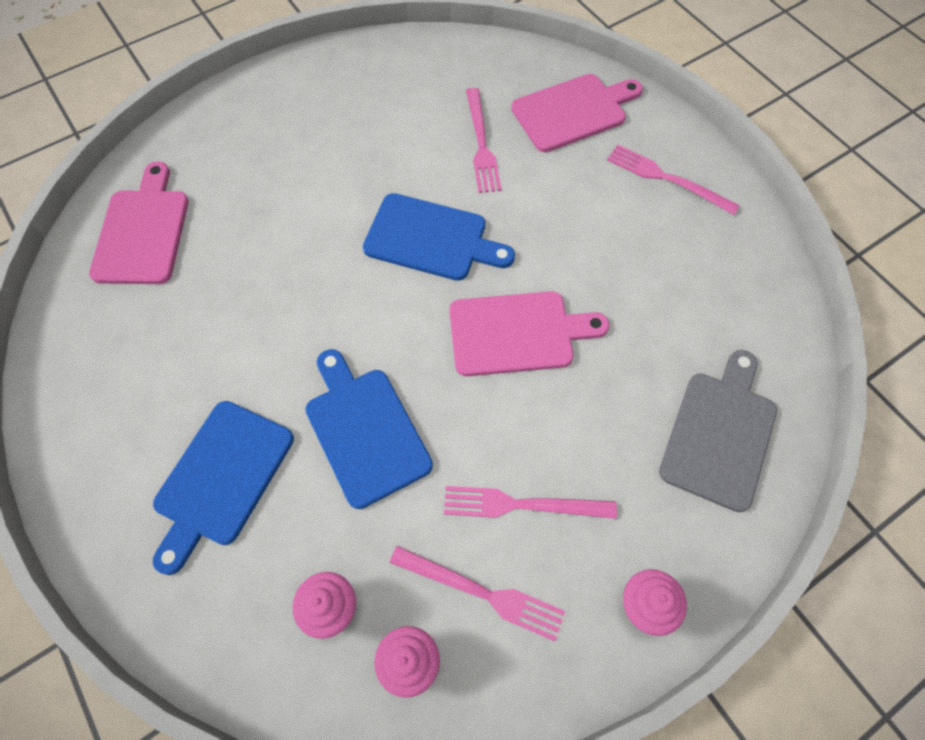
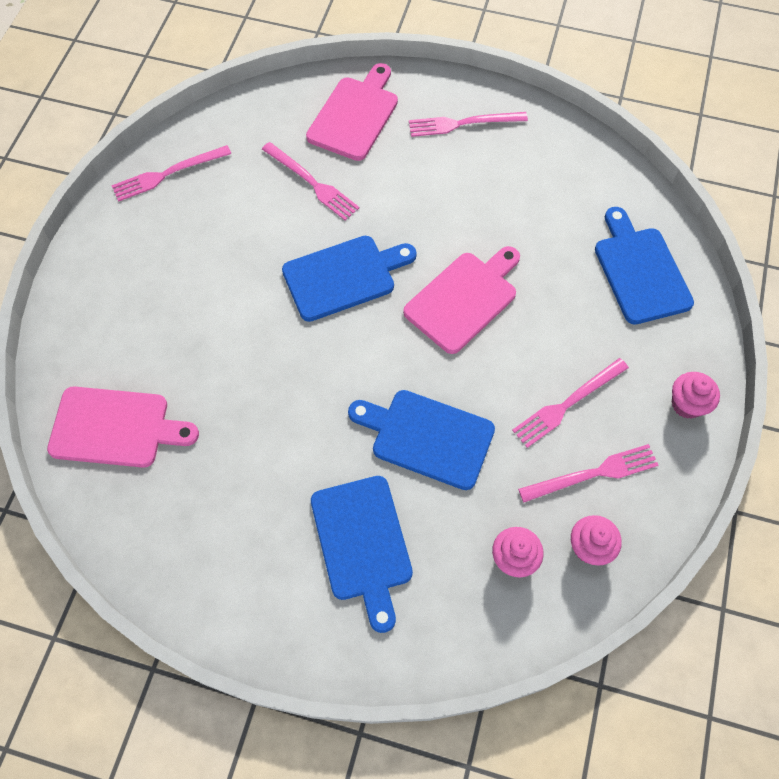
camera: 40 degrees left, 0 degrees up
pink cutting board [89,162,189,284] -> pink cutting board turned 135 degrees clockwise [47,386,199,468]
grey cutting board [659,350,777,512] -> blue cutting board [595,207,694,325]
none -> pink fork [111,145,231,202]

